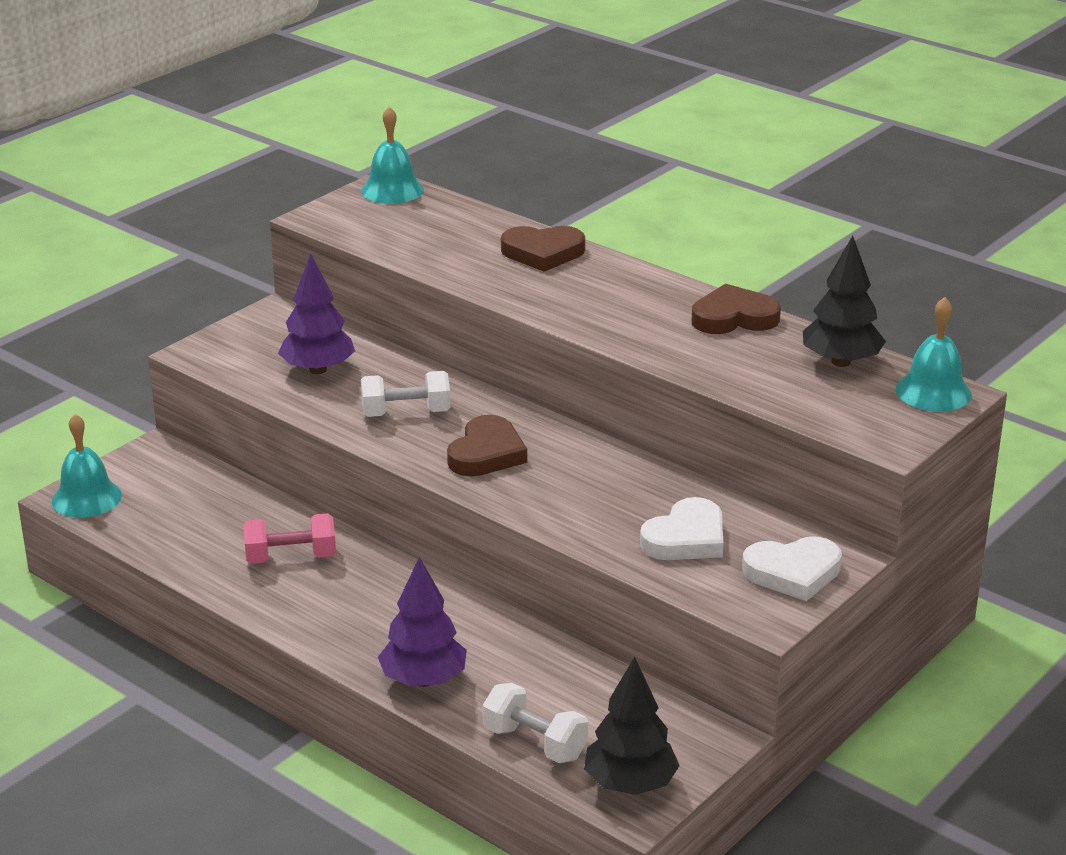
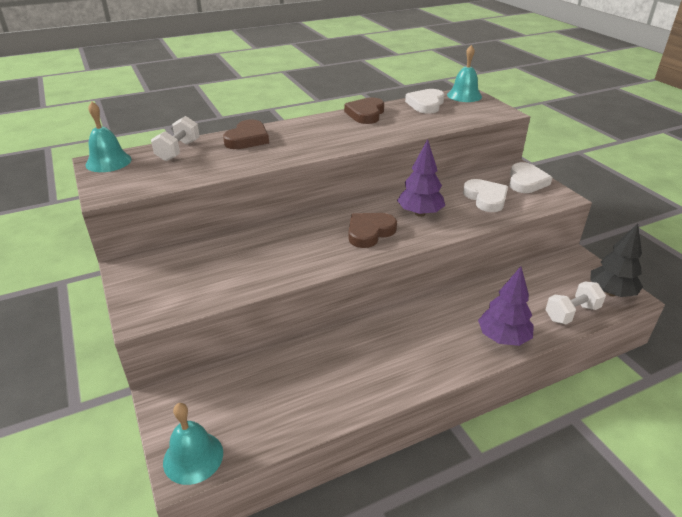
camera: 65 degrees left, 5 degrees up
pink dumbbell [243,513,336,564] -> none
purple tree [278,253,355,374] -> purple tree moved to [397,139,445,217]
white dumbbell [361,371,450,417] -> white dumbbell moved to [151,116,200,161]
brown heart [447,415,527,476] -> brown heart turned 90 degrees counterclockwise [349,213,397,248]
black tree [803,236,886,367] -> white heart [405,89,444,114]

